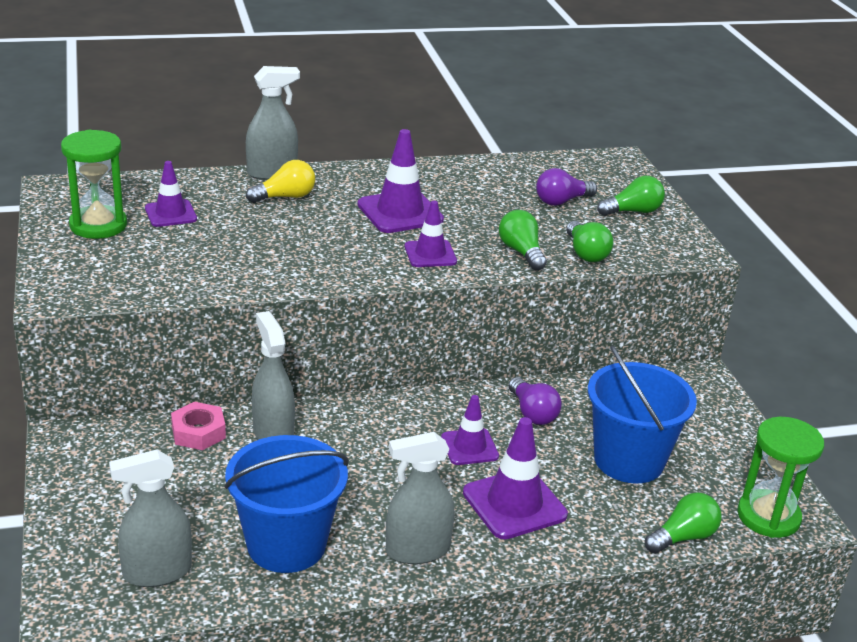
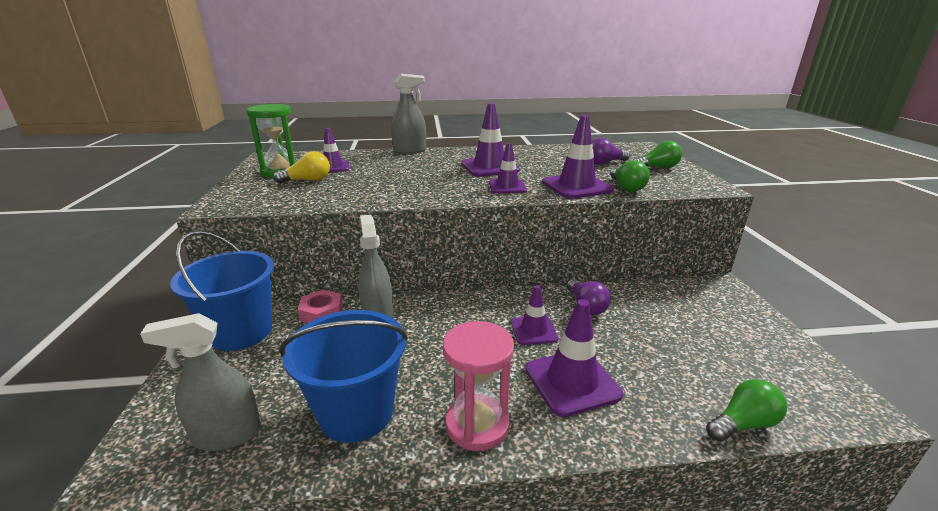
camera: 10 degrees right, 5 degrees down
yellow light bulb [246,160,315,203] -> yellow light bulb moved to [273,151,330,184]
grey spray bottle [386,432,455,564] -> pink hourglass [443,321,514,451]
green light bulb [499,210,547,271] -> purple traffic cone [542,115,614,199]
blue bucket [588,345,697,483] -> blue bucket moved to [170,231,274,351]
green hourglass [737,417,824,538] -> none

